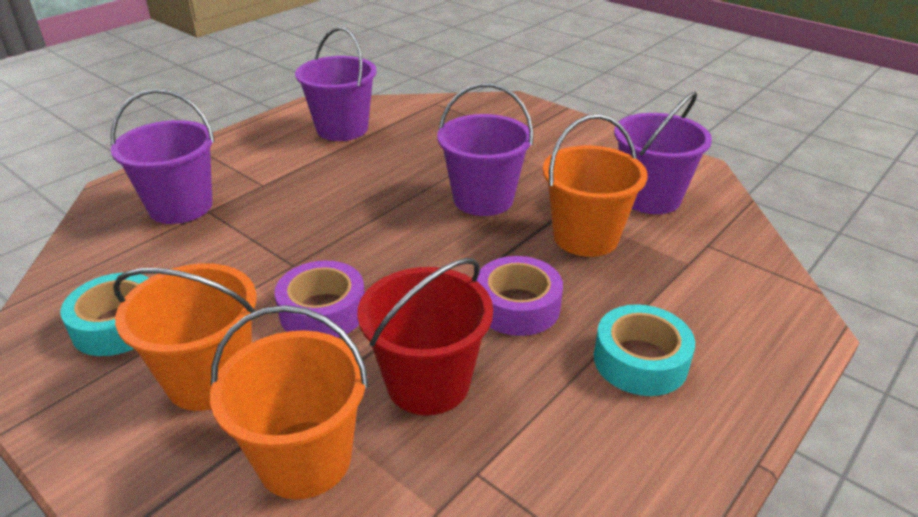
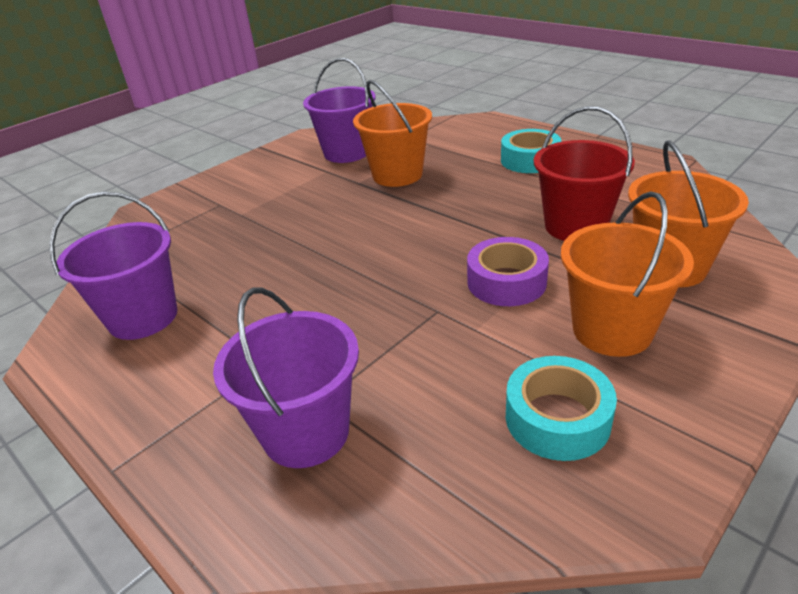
camera: 85 degrees left, 0 degrees up
purple bucket [437,83,533,216] -> none
purple tape [477,256,563,336] -> none

